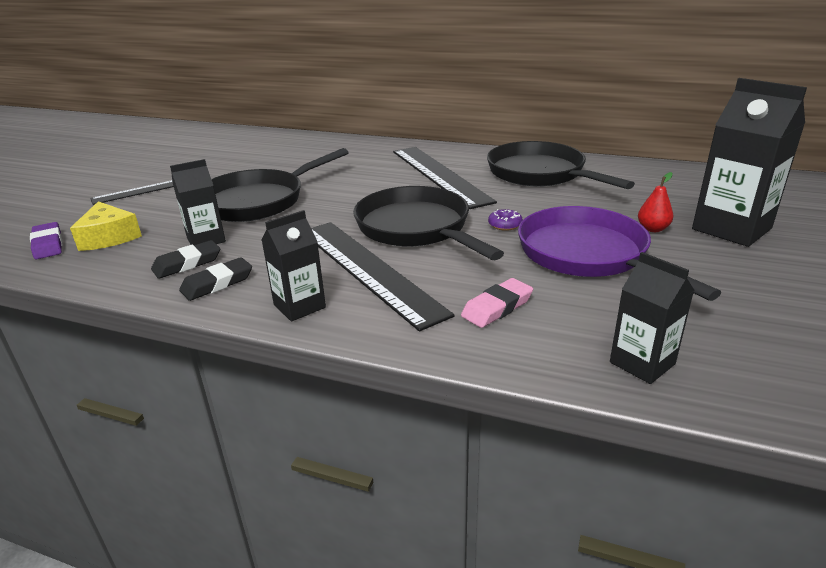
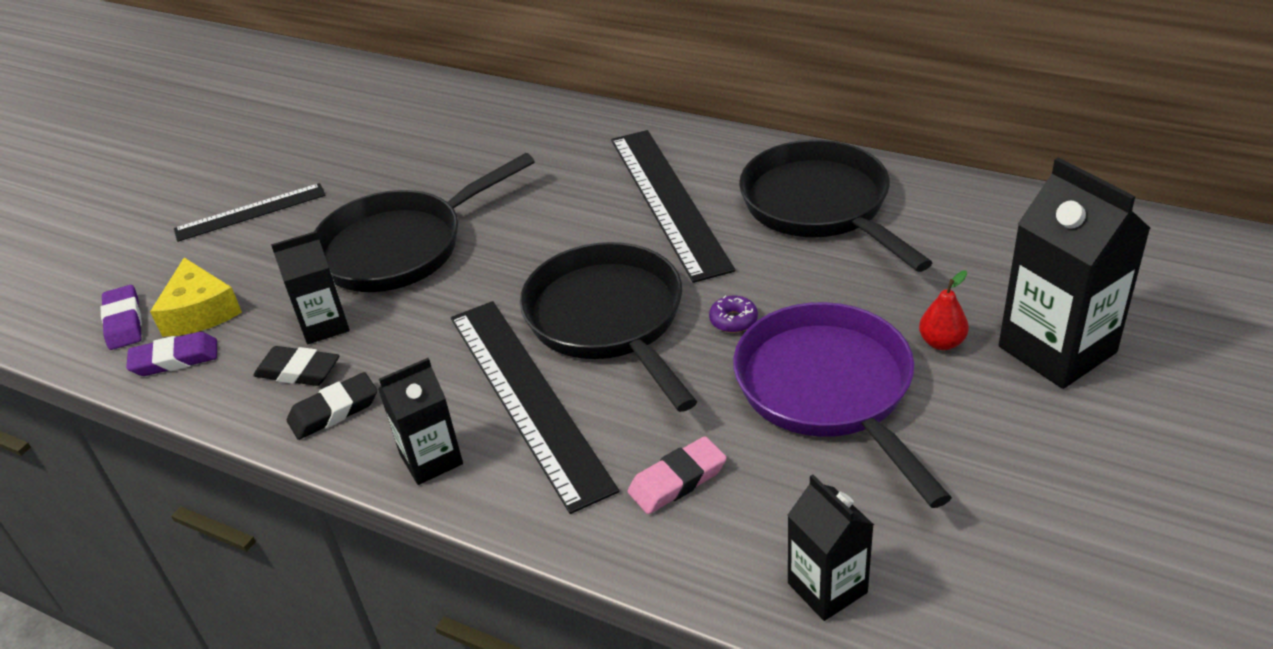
camera: 10 degrees right, 10 degrees up
black eraser [151,240,220,279] -> black eraser turned 45 degrees clockwise [253,346,340,386]
none -> purple eraser [126,332,217,376]

